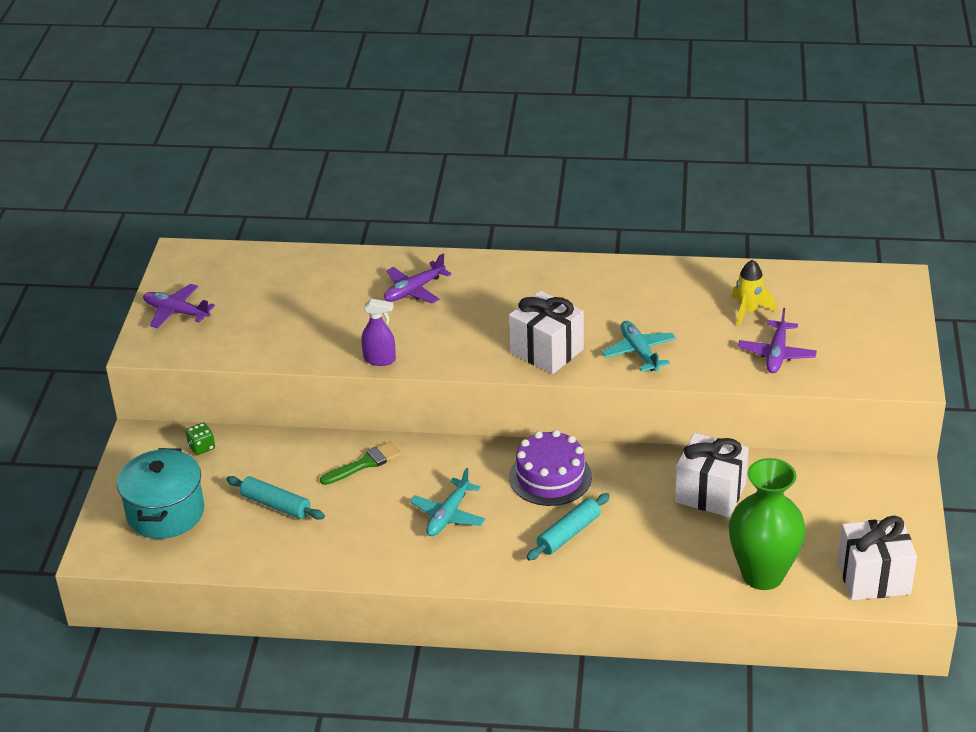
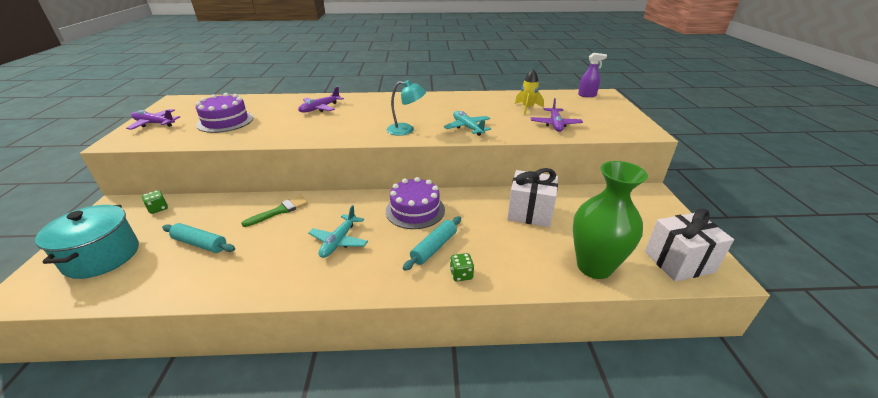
camera: 10 degrees left, 5 degrees down
purple spray bottle [361,299,396,366] -> purple spray bottle moved to [578,53,607,97]
white gift [509,291,584,374] -> turquoise lamp [387,80,426,136]
none -> purple cake [195,93,253,133]
none -> green dice [450,253,474,282]

